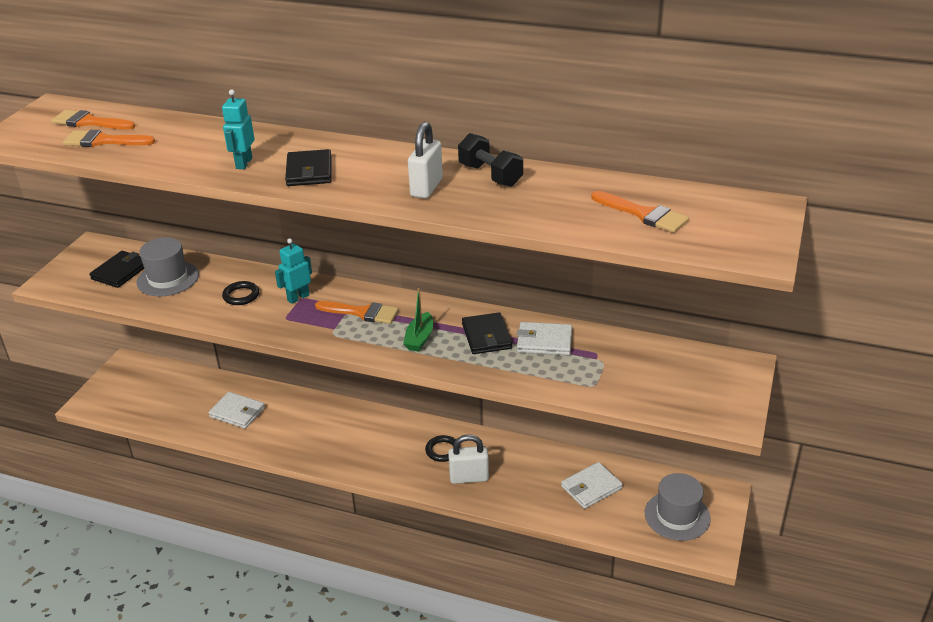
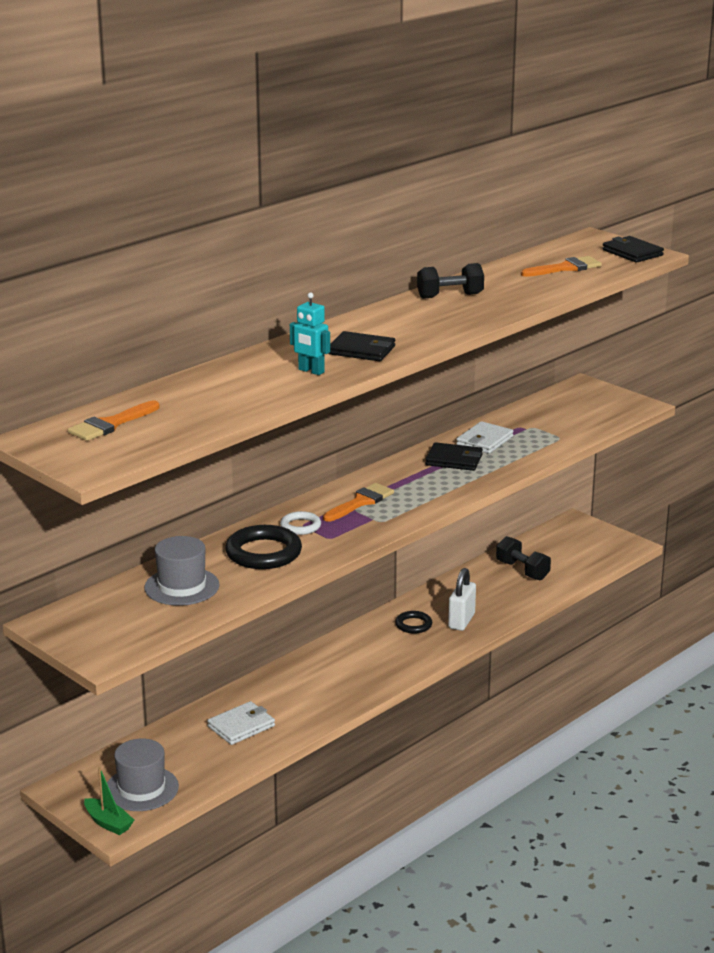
camera: 65 degrees left, 10 degrees down
orange brush [63,130,155,147] -> none
black wallet [89,251,144,288] -> black wallet moved to [602,236,664,263]
black ring [222,281,259,305] -> black ring [225,525,302,569], size x1.81
turquoise robot [275,238,312,304] -> white ring [280,511,321,535]
green boat [403,288,433,352] -> green boat moved to [84,767,134,835]
white padlock [408,122,443,199] -> none
white wallet [561,462,623,509] -> black dumbbell [496,536,551,580]
grey hat [645,473,711,541] -> grey hat moved to [107,739,179,811]

